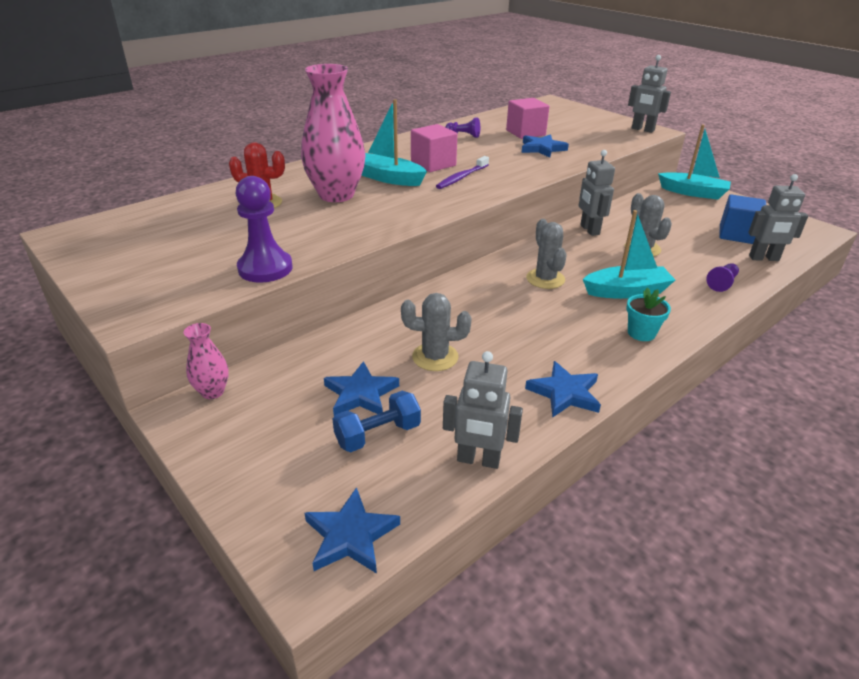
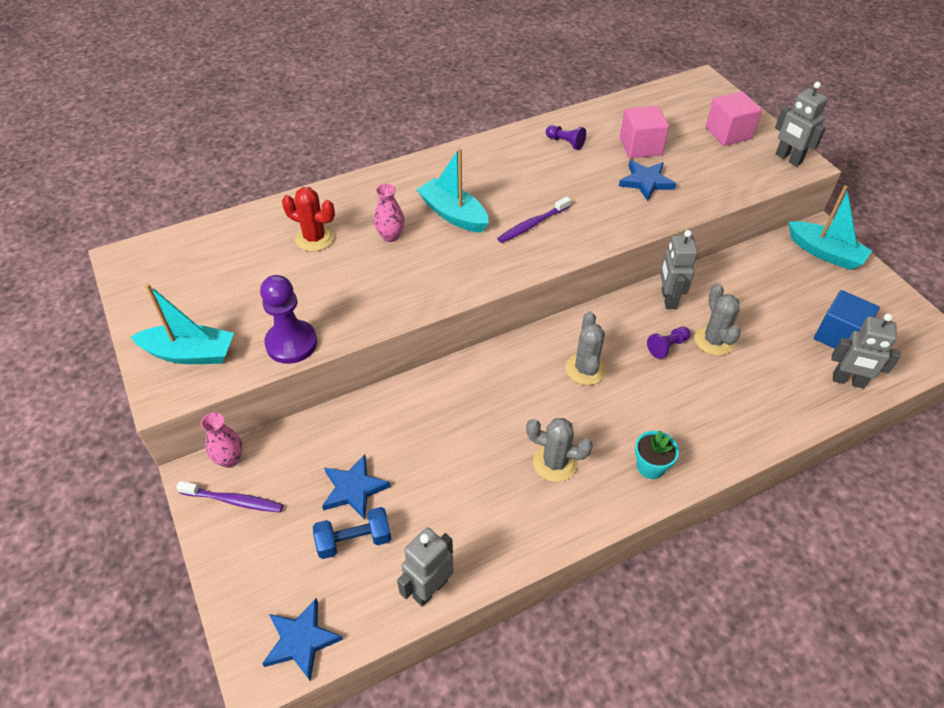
camera: 15 degrees right, 15 degrees up
pink vase [301,64,365,202] -> pink vase [374,183,405,242], size x0.47
grey cactus [401,293,471,371] -> grey cactus moved to [526,418,593,482]
pink cube [411,124,457,172] -> pink cube moved to [706,91,762,146]
grey robot [443,351,523,469] -> grey robot turned 105 degrees clockwise [397,527,454,607]
blue star [525,361,601,417] -> none
turquoise boat [583,210,675,299] -> turquoise boat moved to [130,283,234,364]
purple pawn [706,263,739,292] -> purple pawn moved to [647,327,690,359]
none -> purple toothbrush [176,481,283,513]

